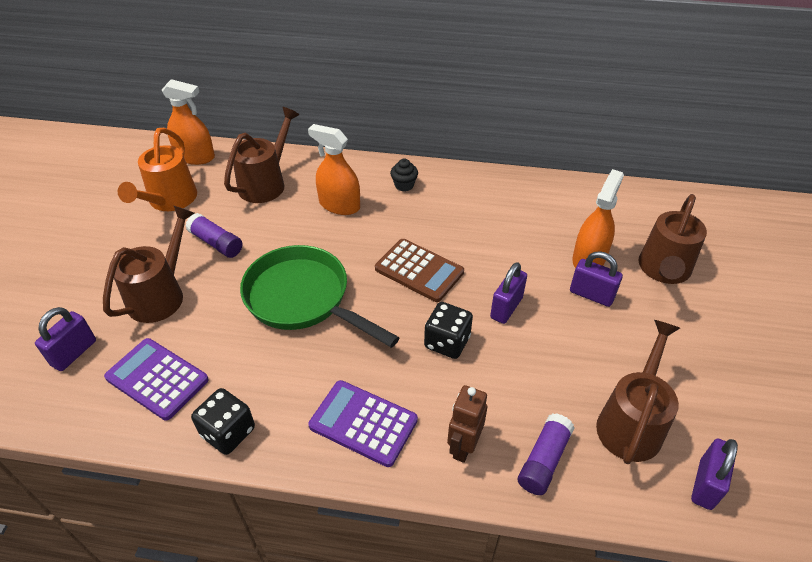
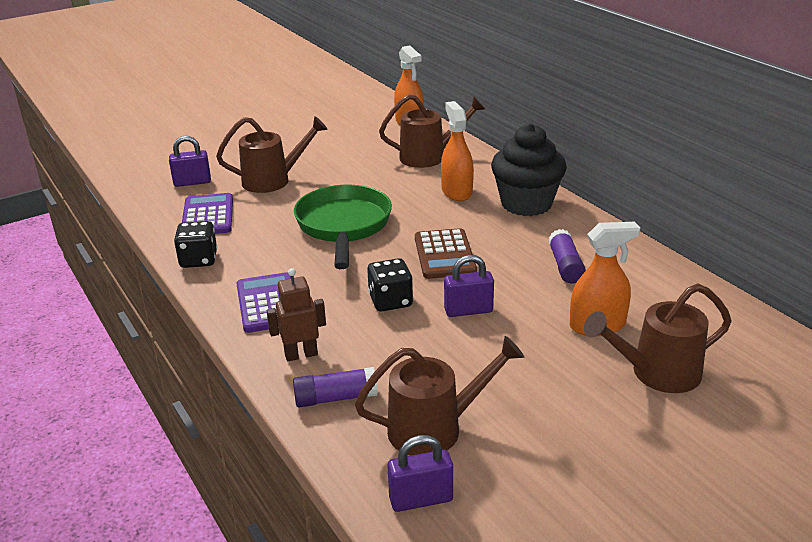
camera: 50 degrees right, 15 degrees down
orange watering can [118,128,197,211] -> none
purple glue stick [186,213,243,258] -> purple glue stick moved to [548,229,586,284]
black cupcake [390,158,418,192] -> black cupcake [491,123,567,216], size x2.48
purple padlock [570,251,623,307] -> none

